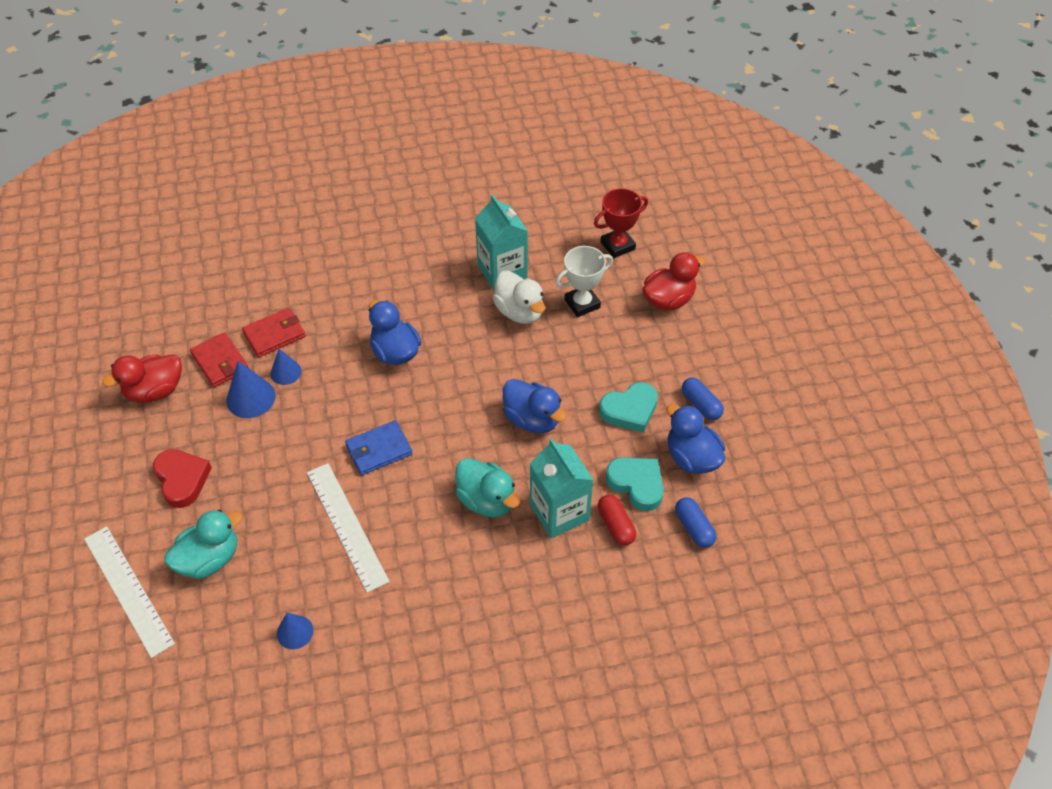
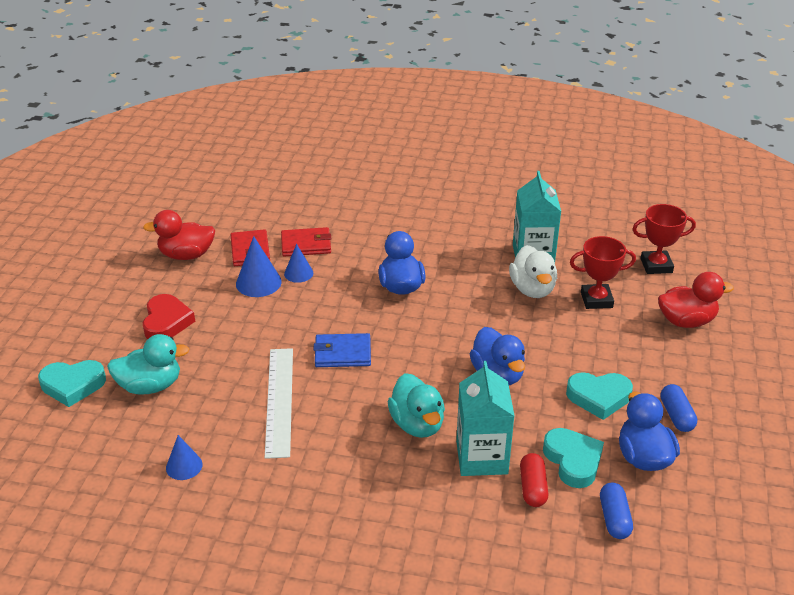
camera: 25 degrees right, 15 degrees down
white ruler [84,526,175,658] -> turquoise heart [38,360,106,407]
white trophy [555,246,613,317] -> red trophy [570,236,636,309]

